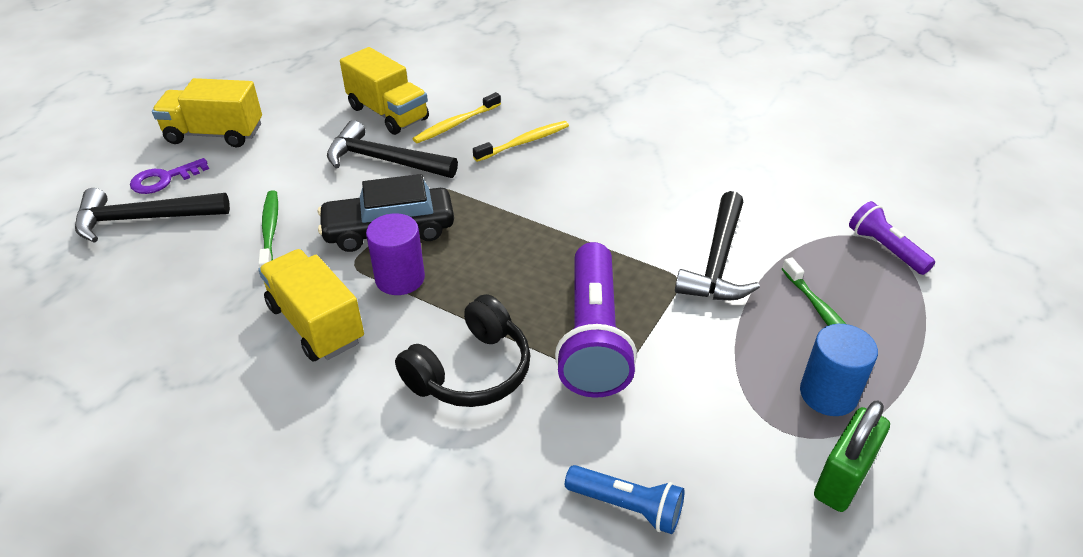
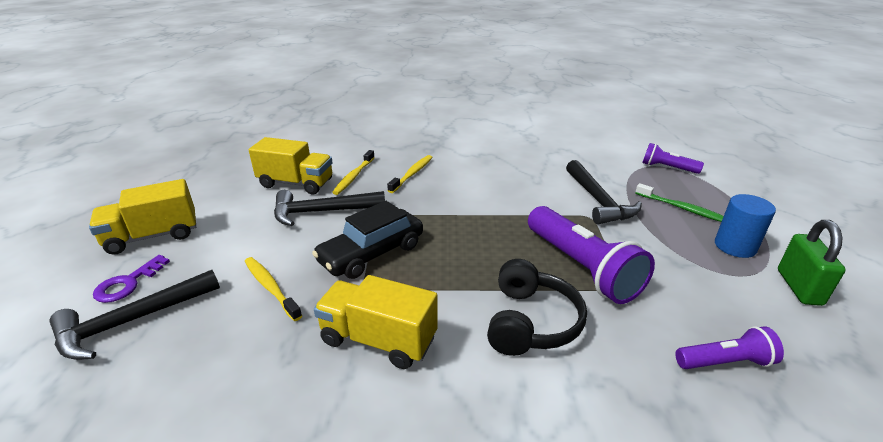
camera: 30 degrees left, 10 degrees down
green toothbrush [258,190,278,267] -> yellow toothbrush [245,257,302,321]
purple cylinder [366,213,425,295] -> none
blue flashlight [565,465,685,534] -> purple flashlight [675,326,784,369]

